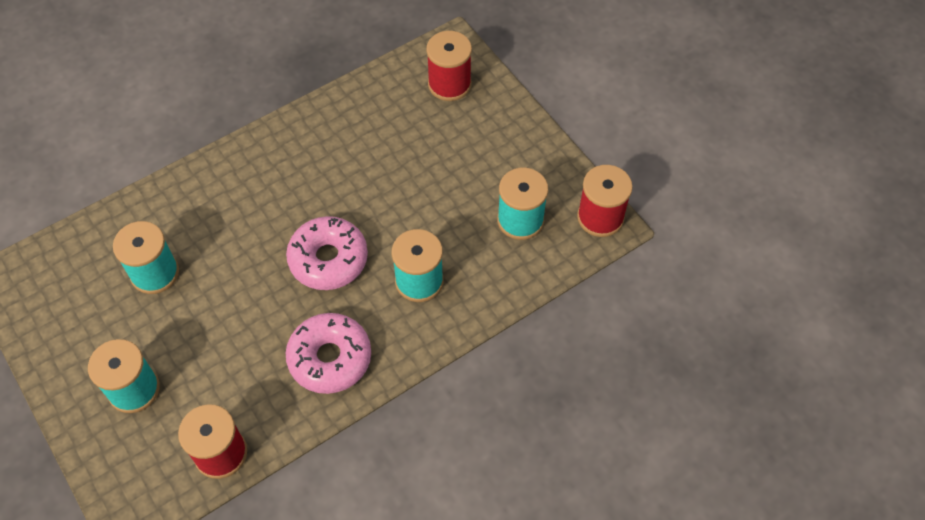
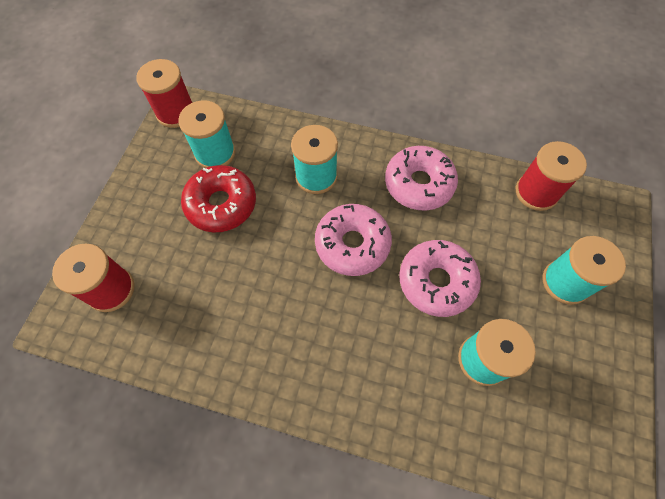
camera: 130 degrees left, 5 degrees up
none -> red donut [181,165,256,233]
none -> pink donut [399,240,481,317]

